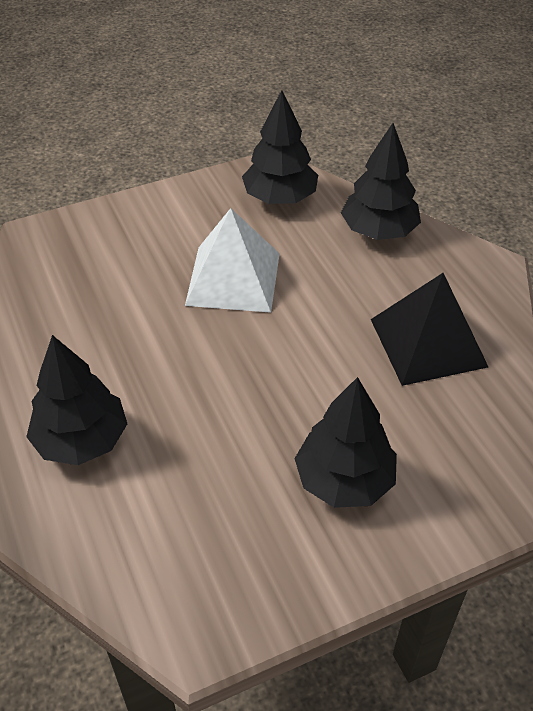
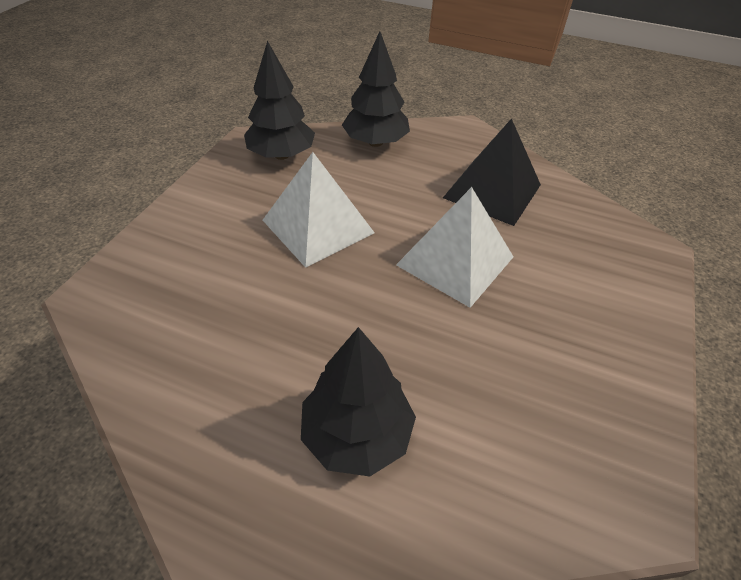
camera: 45 degrees left, 0 degrees up
black tree [294,377,397,508] -> none
none -> white pyramid [396,187,514,308]

